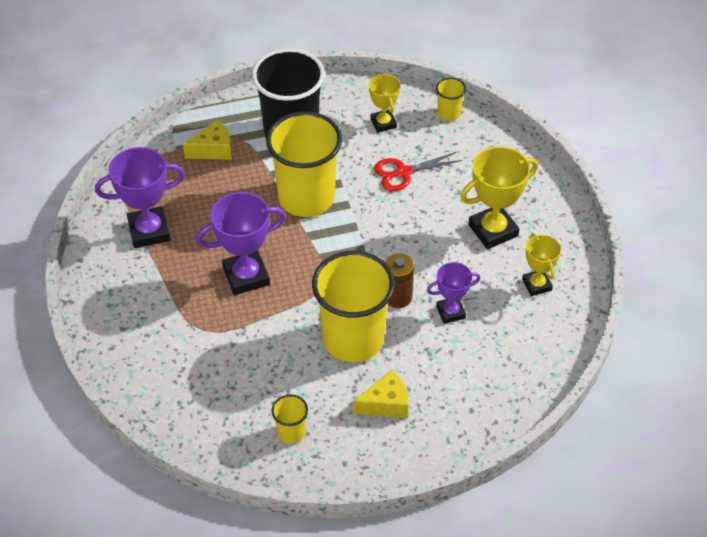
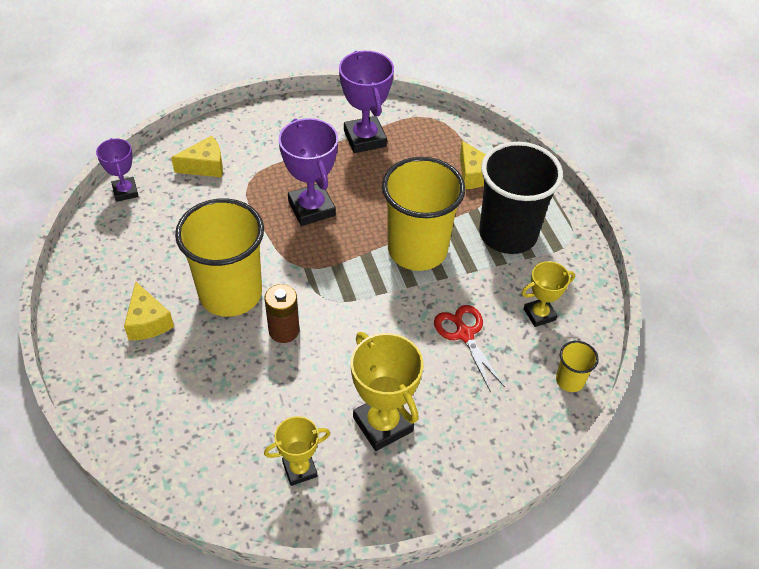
camera: 85 degrees right, 0 degrees up
yellow cup [272,394,308,444] -> none
purple trophy [427,262,480,324] -> purple trophy moved to [96,138,139,202]
none -> yellow cheese [171,136,223,177]

